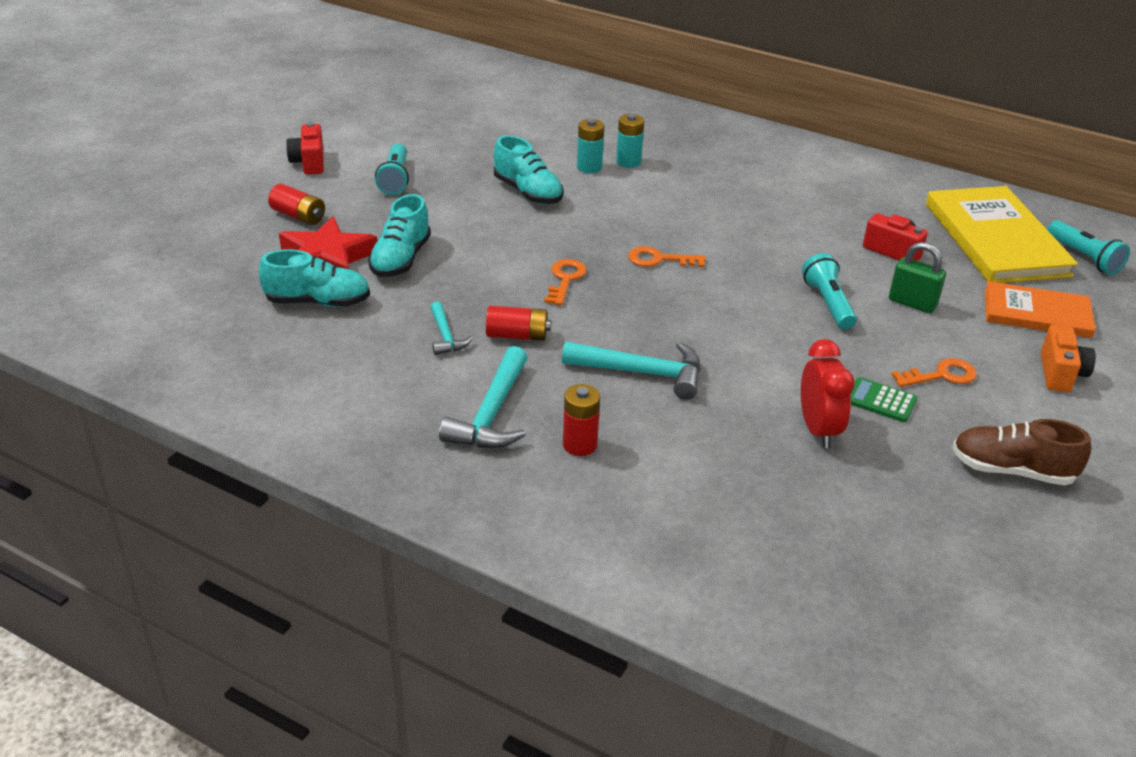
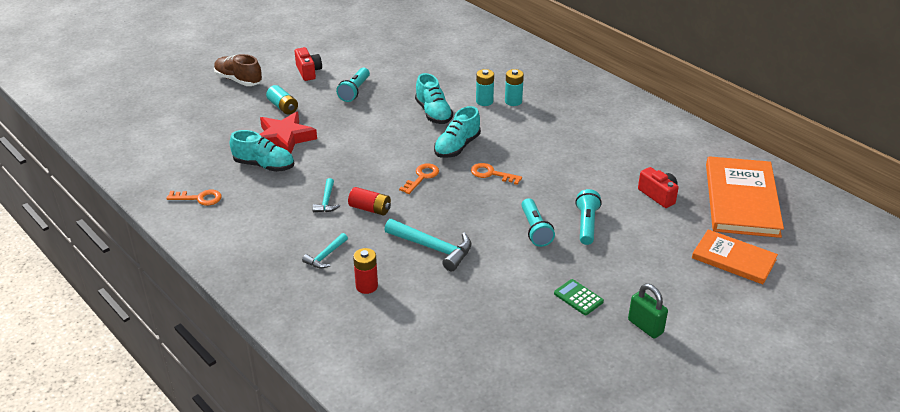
camera: 20 degrees right, 0 degrees up
red battery [268,184,325,225] -> turquoise battery [266,85,298,115]
red camera [286,122,324,174] -> red camera turned 150 degrees clockwise [294,47,322,81]
turquoise shoe [368,194,431,277] -> turquoise shoe moved to [434,106,481,158]
turquoise hammer [439,346,528,448] -> turquoise hammer [302,233,348,268], size x0.57
red clock [801,339,855,448] -> none
green padlock [889,242,946,313] -> green padlock moved to [628,284,668,339]
orange key [891,358,977,387] -> orange key moved to [166,190,222,206]
yellow book [926,186,1078,283] -> orange book [706,156,784,238]
brown shoe [952,419,1091,485] -> brown shoe moved to [214,54,262,86]
orange camera [1041,324,1096,392] -> none
turquoise flashlight [1047,220,1130,275] -> turquoise flashlight moved to [521,198,555,247]

